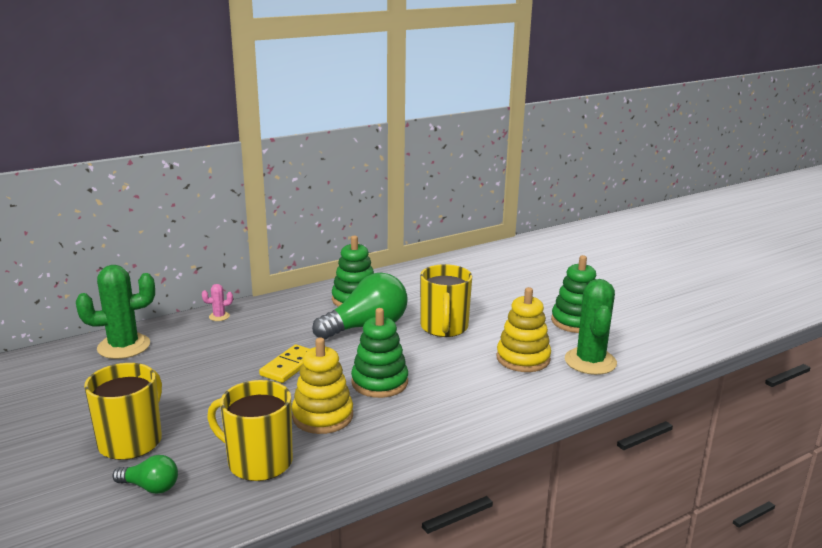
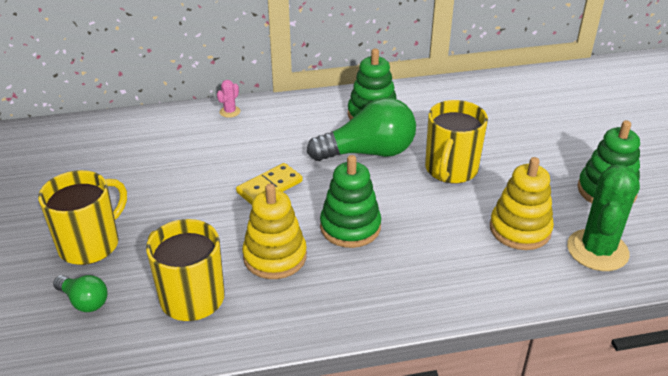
camera: 20 degrees right, 15 degrees up
green cactus [76,265,155,359] -> none
pink cactus [202,284,233,321] -> pink cactus turned 60 degrees counterclockwise [217,80,240,118]

